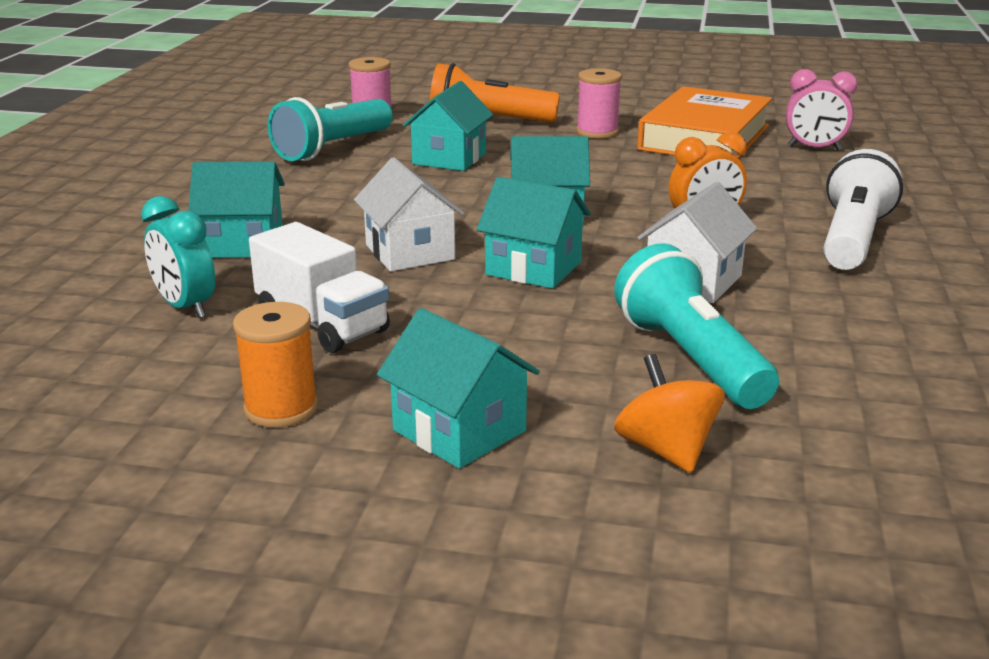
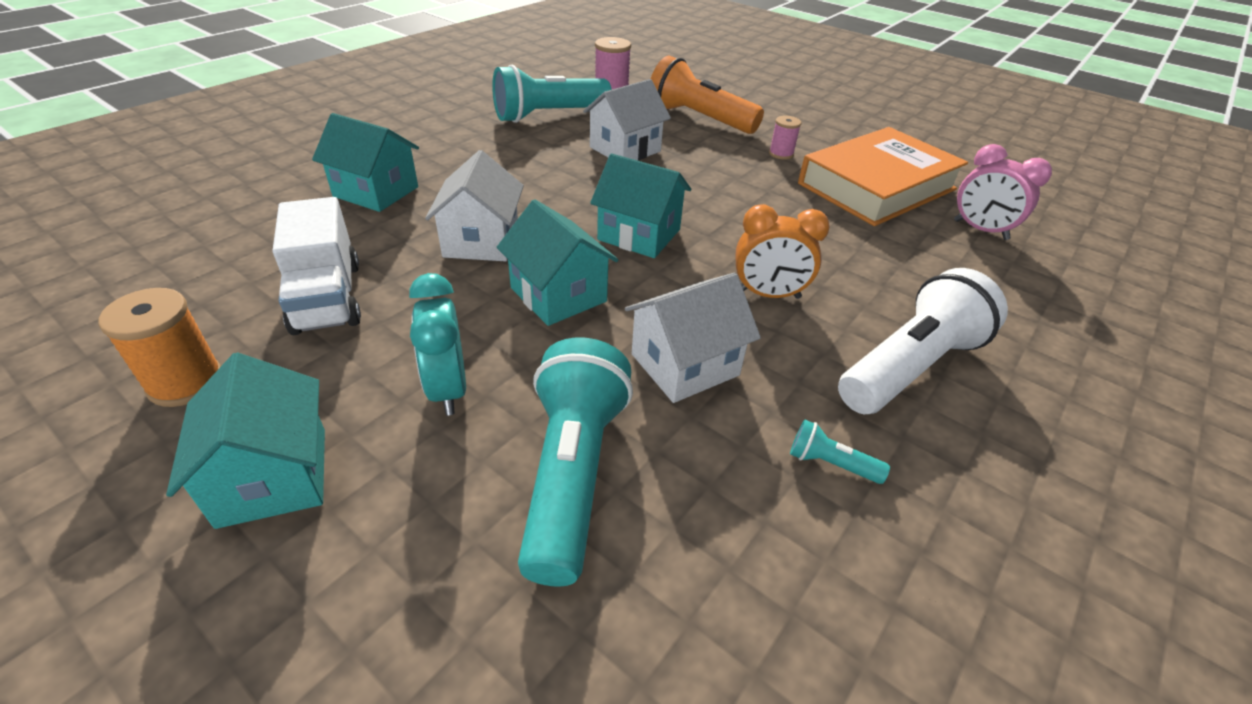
camera: 25 degrees right, 15 degrees up
turquoise clock [141,196,215,318] -> turquoise clock moved to [409,273,466,415]
turquoise house [403,81,494,171] -> white house [583,79,671,160]
pink spool [576,68,622,139] -> pink spool [769,116,801,160], size x0.62
orange spinning top [614,354,725,473] -> none
none -> turquoise flashlight [790,420,890,484]

